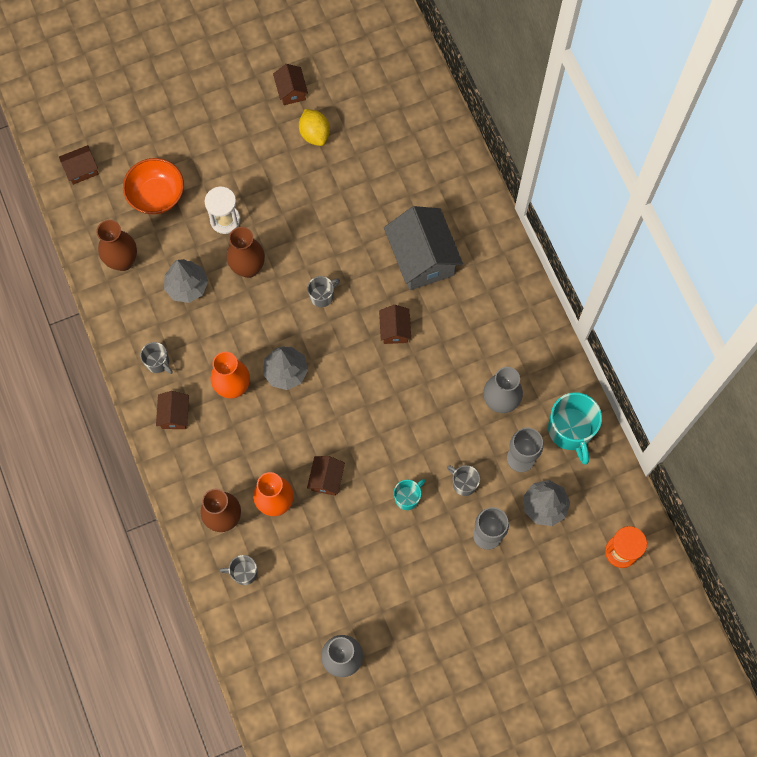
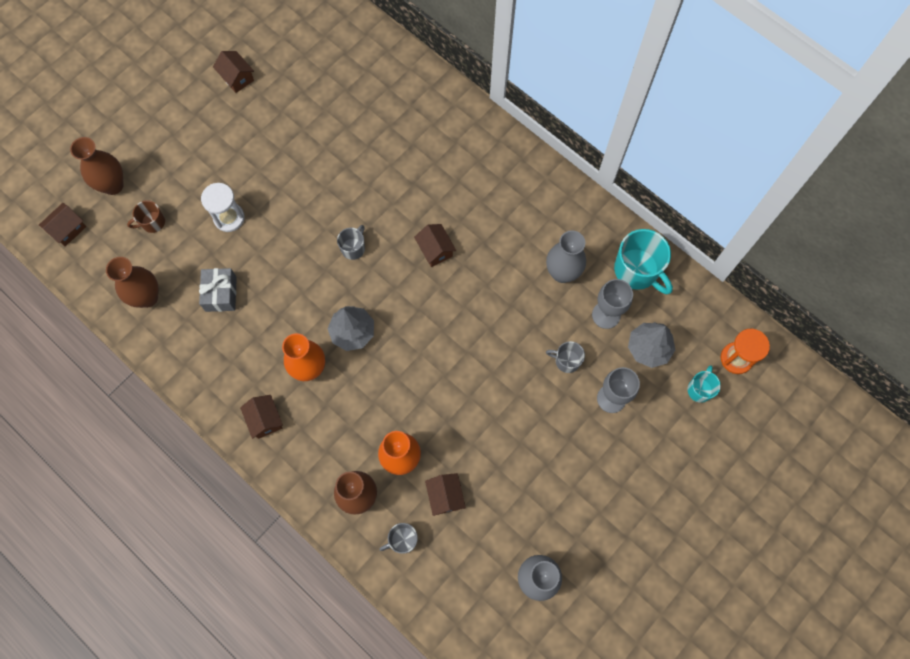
camera: 25 degrees left, 0 degrees up
orange bowl [123,158,184,214] -> brown mug [127,200,165,233]
grey mug [140,342,173,374] -> none
grey tree [164,259,208,303] -> grey gift [199,268,237,312]
brown vase [227,227,265,278] -> brown vase moved to [70,137,124,195]
yellow lemon [299,109,330,146] -> none
brown house [307,456,345,496] -> brown house moved to [425,473,466,516]
grey house [384,206,463,290] -> none
turquoise mug [394,479,425,510] -> turquoise mug moved to [687,366,721,403]

